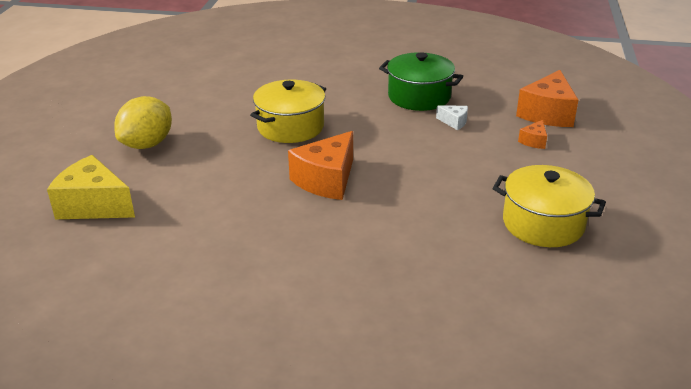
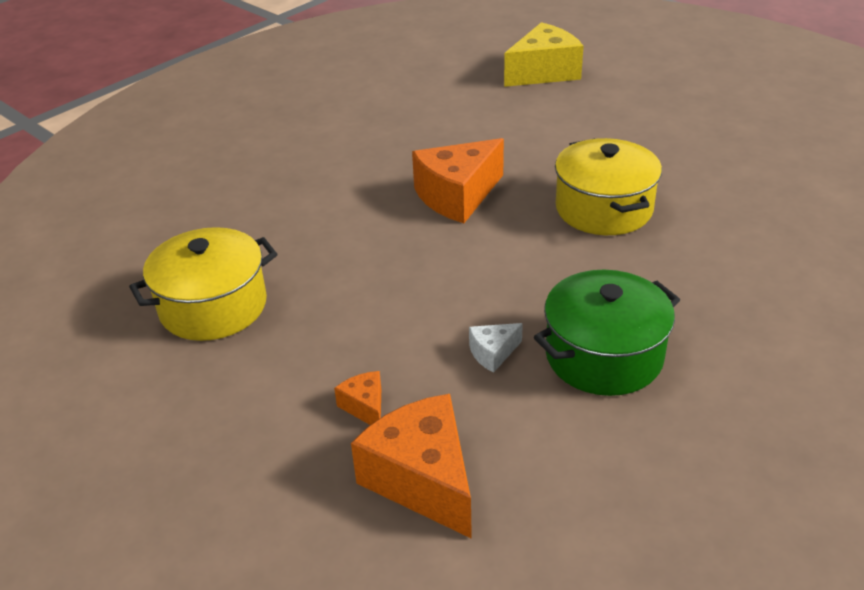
camera: 125 degrees right, 5 degrees up
yellow lemon [114,96,172,149] -> none
orange cheese [288,131,353,200] -> orange cheese turned 105 degrees counterclockwise [412,138,504,223]

